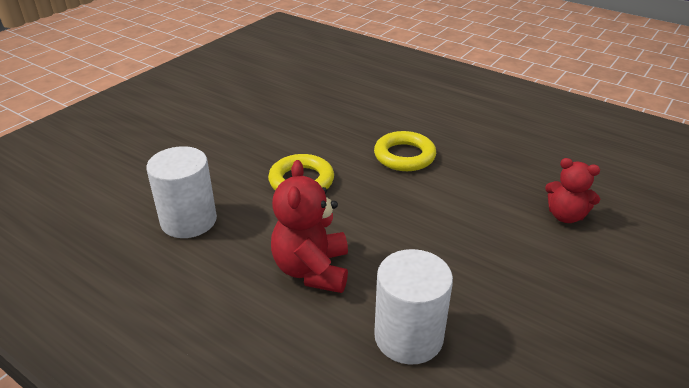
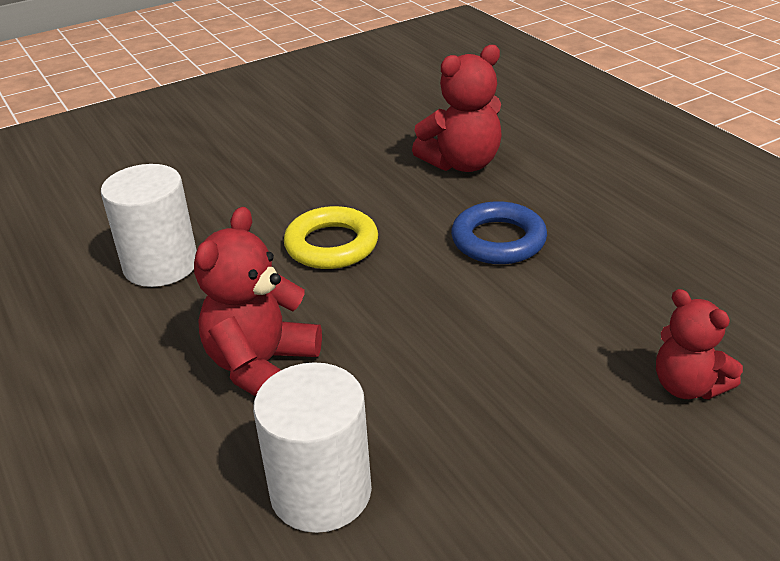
camera: 25 degrees right, 0 degrees up
yellow ring [374,131,436,171] -> blue ring [451,201,547,264]
none -> red teddy bear [412,45,502,172]

